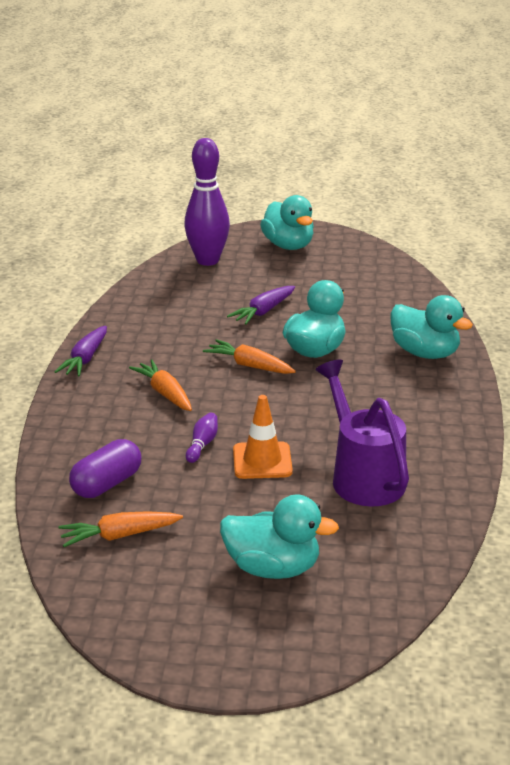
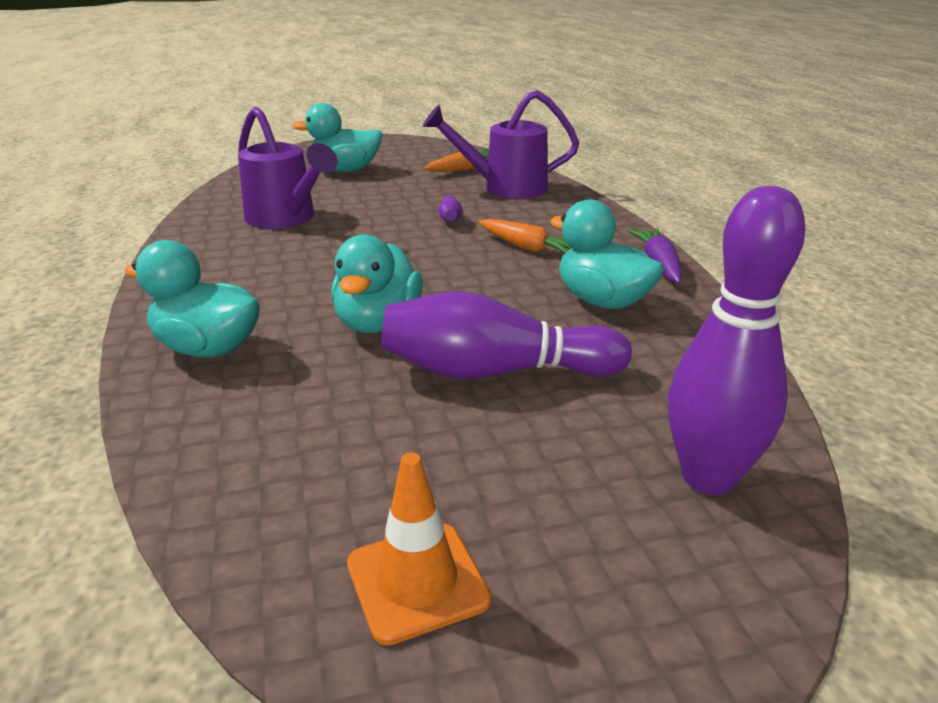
camera: 160 degrees right, 0 degrees up
purple capsule [69,439,141,498] -> purple watering can [423,90,579,198]
orange carrot [203,339,296,374] -> none
purple carrot [227,286,295,324] -> purple bowling pin [381,291,632,379]
orange traffic cone [233,395,293,479] -> orange traffic cone moved to [347,452,491,645]
turquoise duck [260,195,314,250] -> turquoise duck moved to [550,200,664,309]

